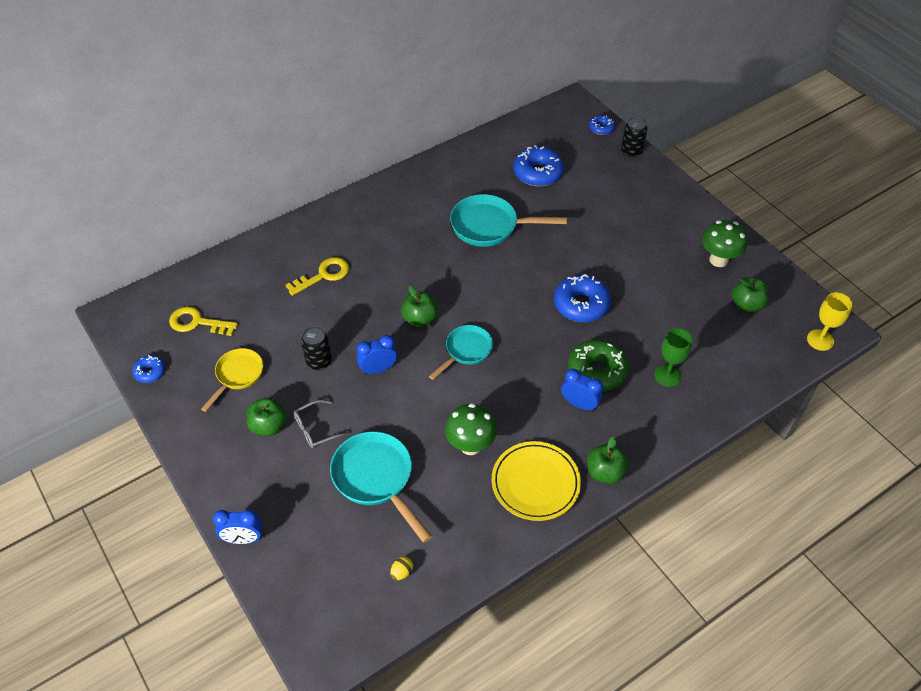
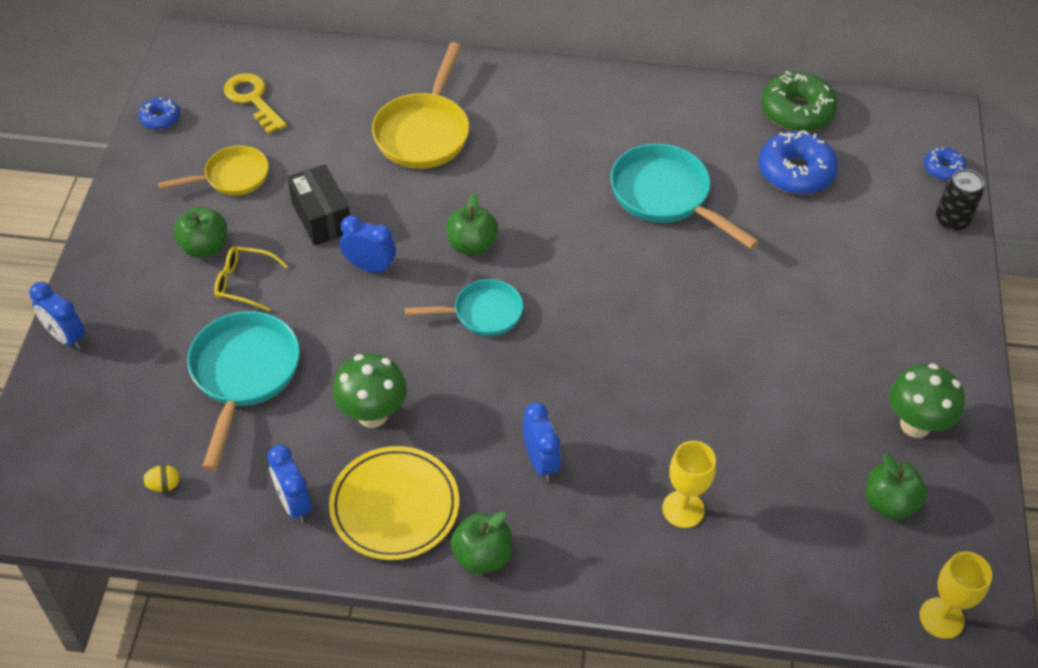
camera: 40 degrees right, 0 degrees up
yellow key [286,257,349,296] -> yellow pan [372,42,469,169]
grey glasses [293,400,350,448] -> yellow glasses [214,246,288,311]
black can [301,326,332,370] -> black box [287,164,350,246]
blue donut [554,274,611,322] -> none
green donut [568,339,628,392] -> green donut moved to [761,71,837,132]
green goblet [654,328,692,387] -> yellow goblet [662,441,716,528]
none -> blue clock [267,445,312,522]

